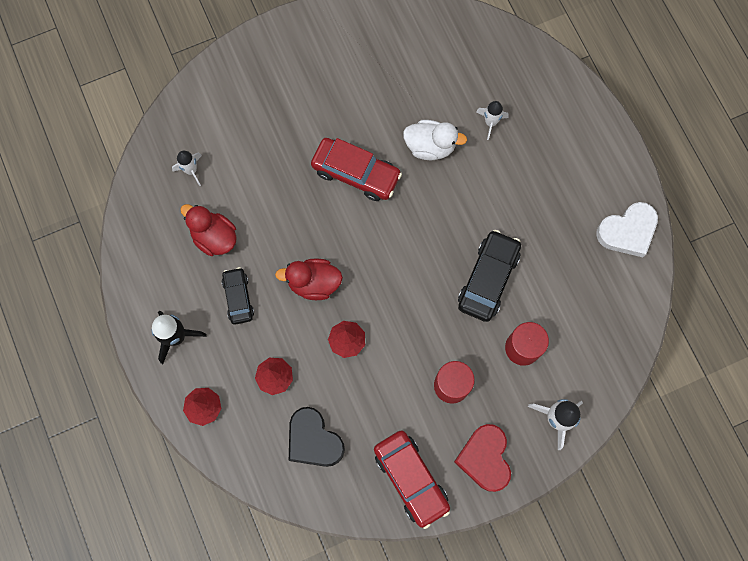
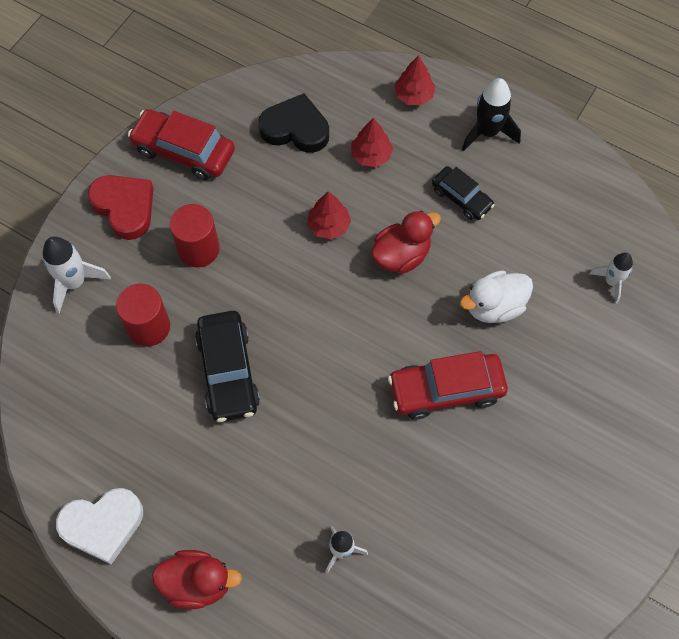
camera: 145 degrees right, 10 degrees down
red duck [180,204,237,256] -> red duck moved to [152,550,242,609]
white duck [403,120,467,160] -> white duck moved to [460,270,533,323]
white heart [596,202,658,257] -> white heart turned 135 degrees counterclockwise [56,488,143,564]

